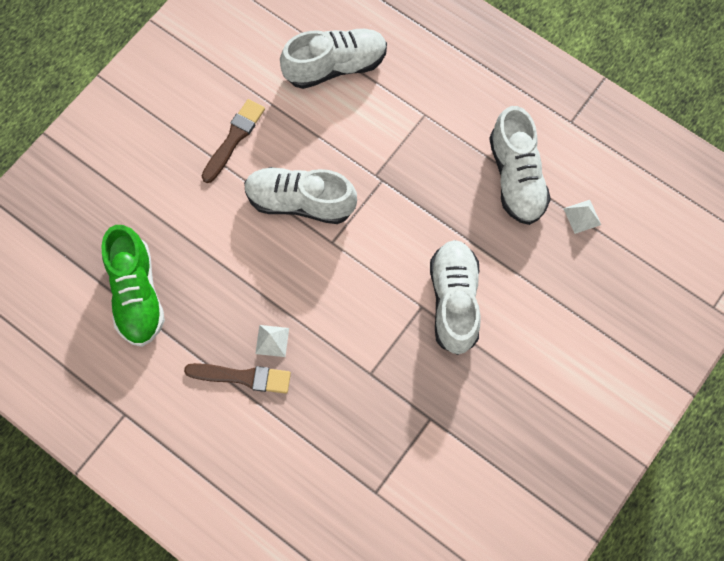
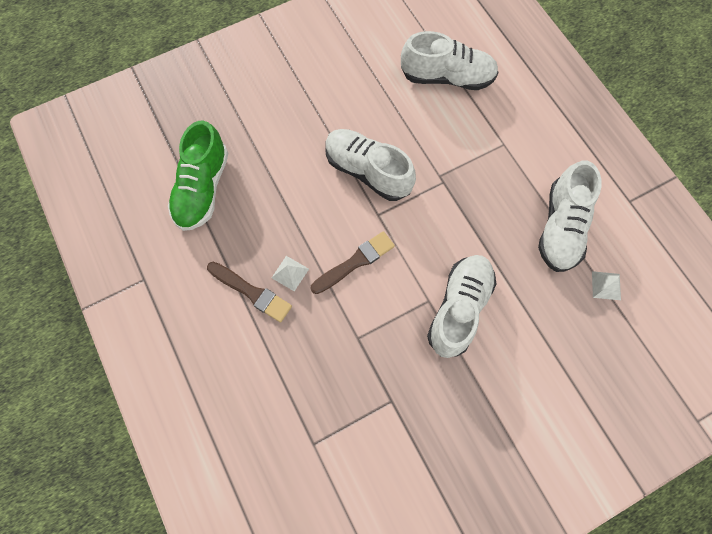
camera: 25 degrees right, 0 degrees up
brown brush [202,99,265,183] -> brown brush moved to [311,231,395,294]

